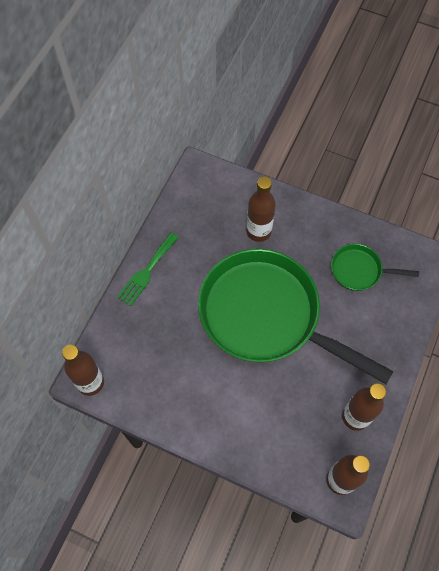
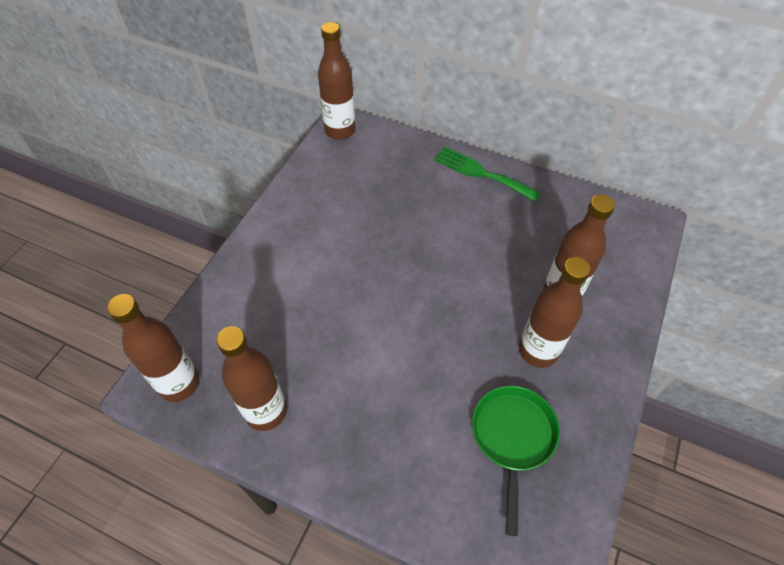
camera: 90 degrees right, 10 degrees down
green pan [198,249,394,384] -> none
none -> brown bottle [519,257,590,368]

